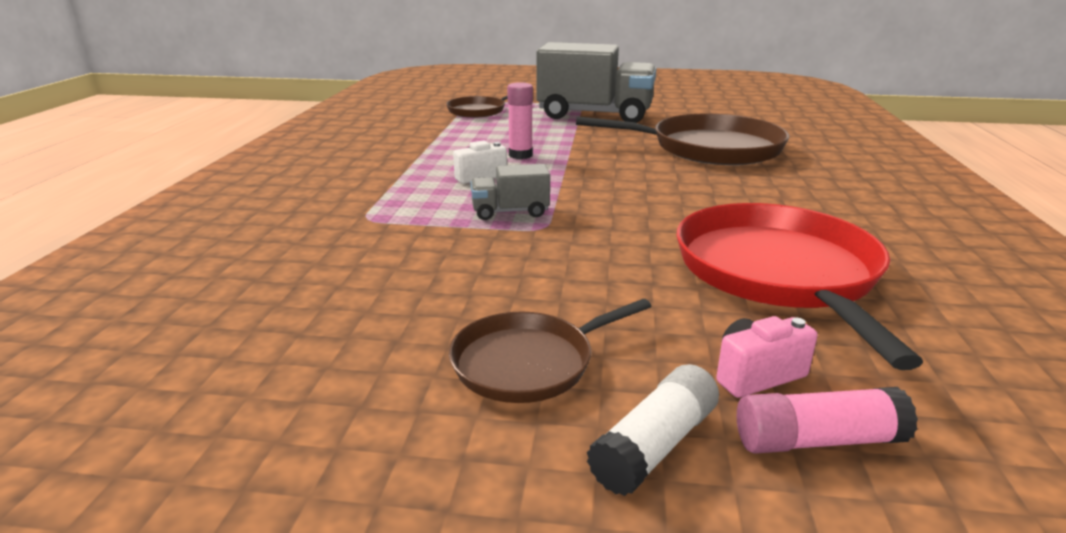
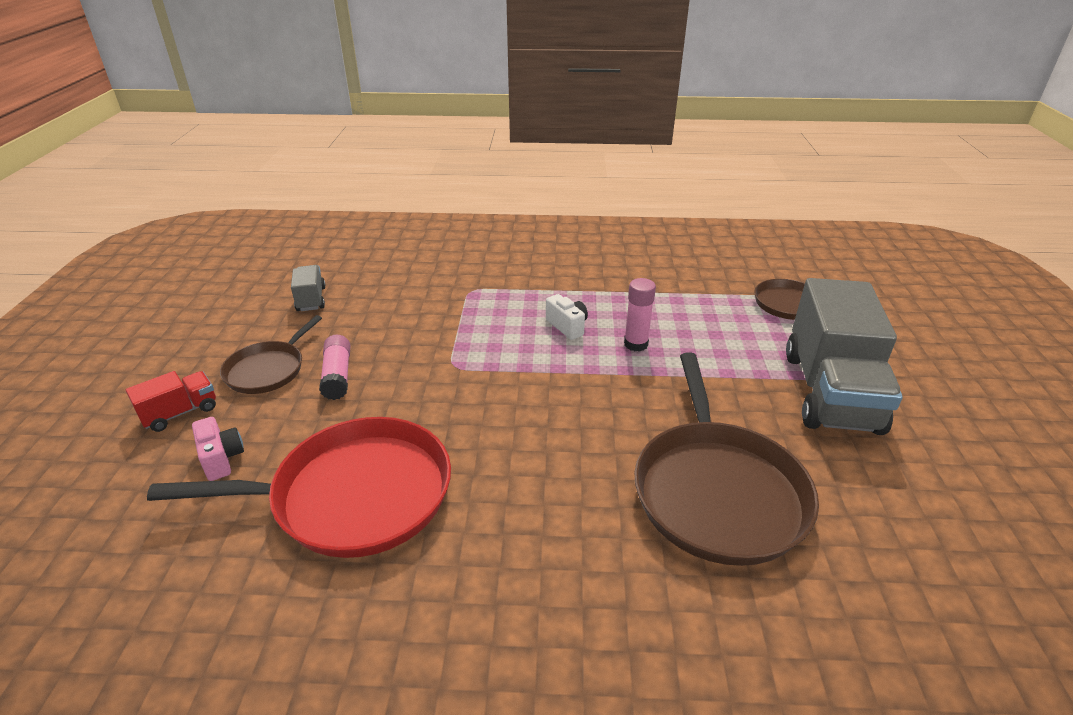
camera: 85 degrees right, 10 degrees up
brown pan [449,299,651,403] -> brown pan turned 120 degrees counterclockwise [220,315,322,394]
grey truck [470,164,550,220] -> grey truck moved to [291,265,326,311]
white glue stick [587,364,719,496] -> red truck [126,371,216,432]
pink glue stick [737,387,918,454] -> pink glue stick moved to [319,335,351,400]

